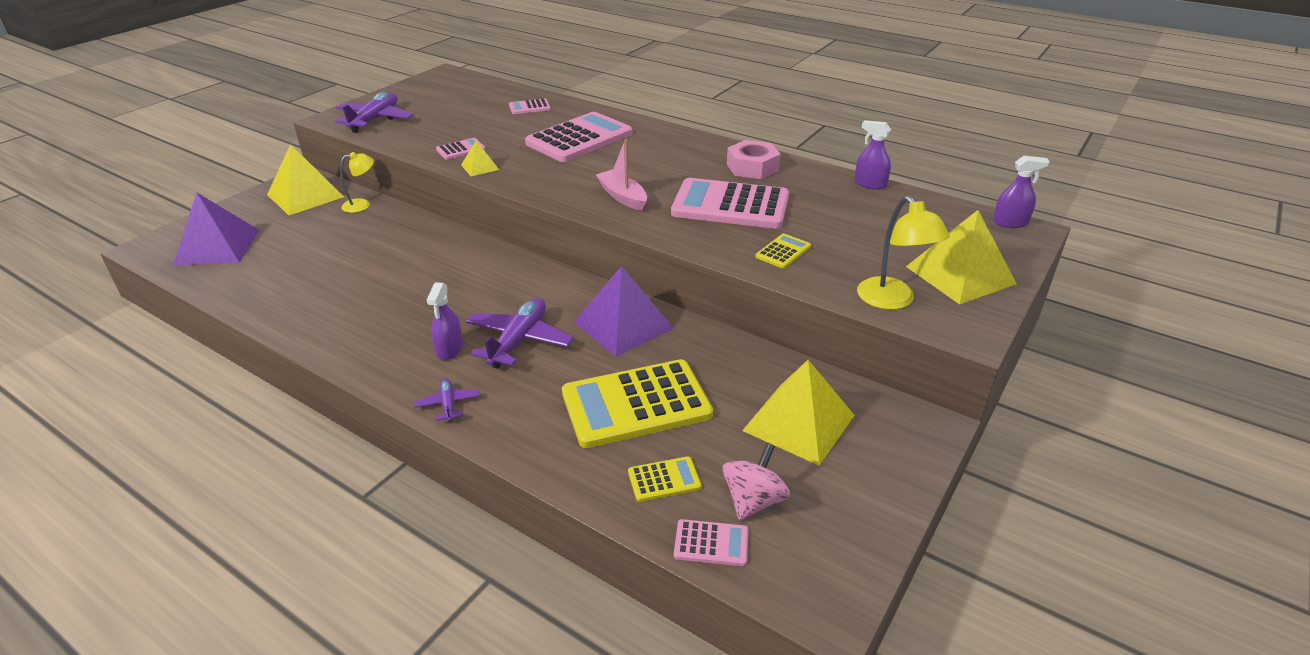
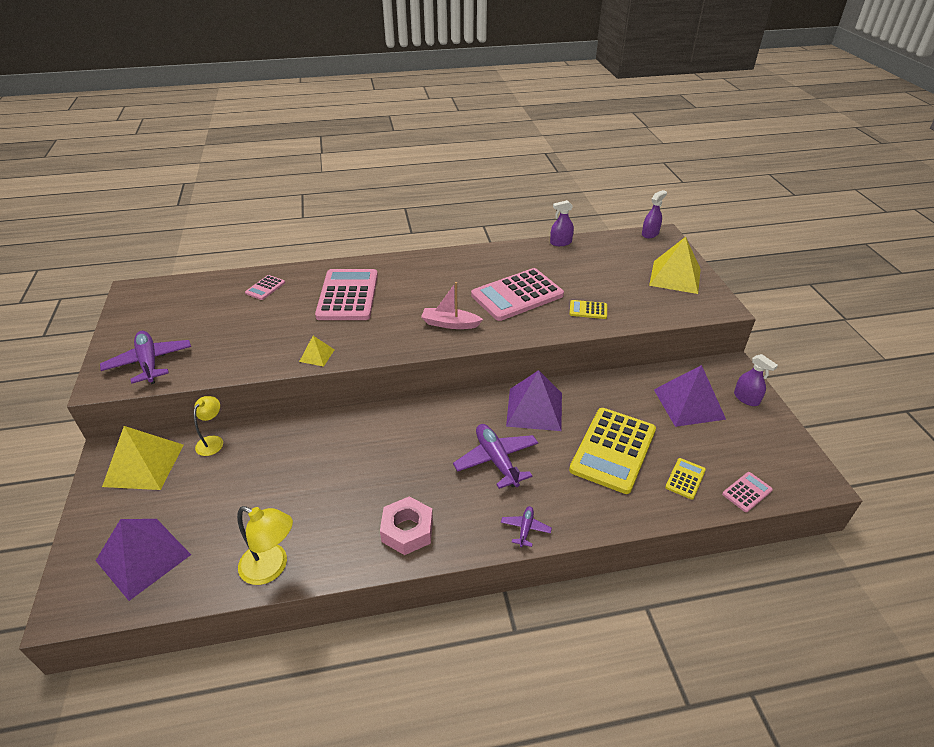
camera: 45 degrees left, 5 degrees up
purple plane [414,379,480,422] -> purple plane turned 75 degrees clockwise [501,506,552,547]
purple spray bottle [427,282,463,360] -> purple spray bottle moved to [734,354,778,406]
pink calculator [436,138,486,160] -> none
pink spinning top [722,443,790,521] -> none
pink nut [727,140,781,179] -> pink nut moved to [380,496,433,555]
yellow pyramid [742,360,855,466] -> purple pyramid [654,365,726,427]
yellow calculator [755,234,811,269] -> yellow calculator turned 75 degrees counterclockwise [569,300,607,319]
yellow lamp [857,196,950,310] -> yellow lamp moved to [237,506,293,585]

